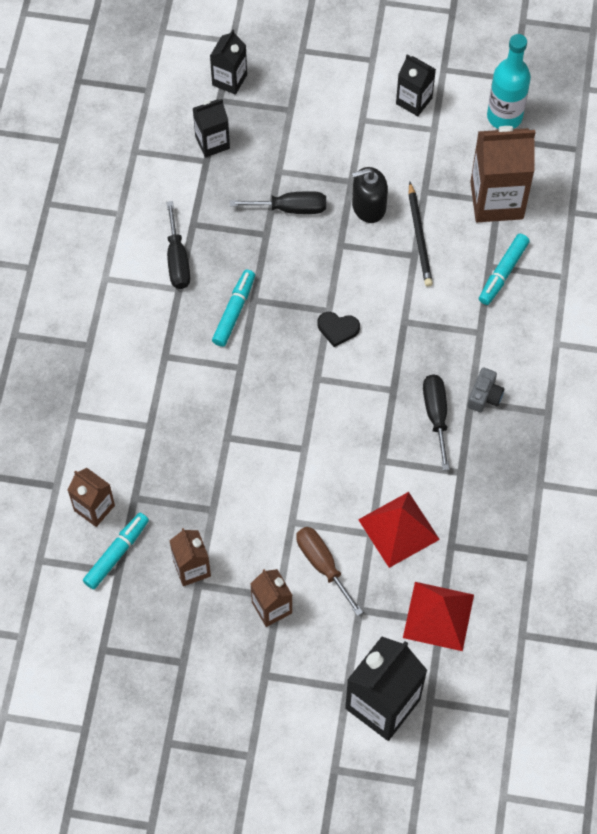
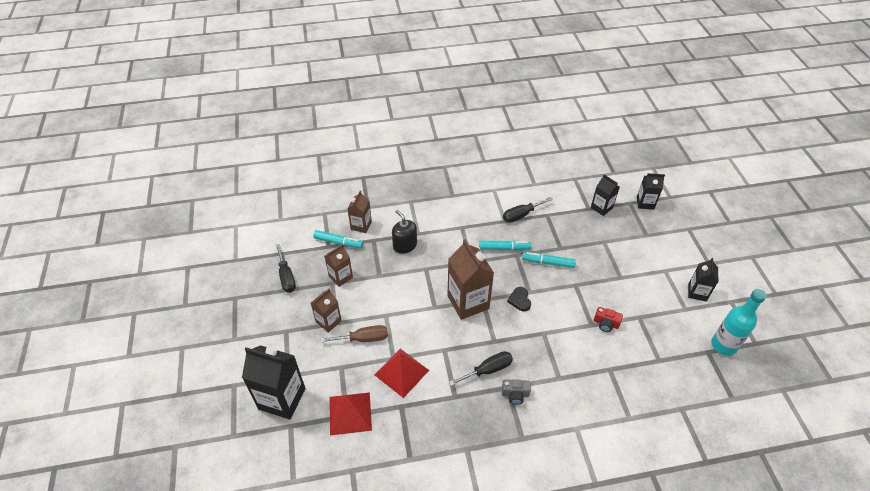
camera: 70 degrees right, 15 degrees down
black screwdriver [230,191,326,214] -> black screwdriver moved to [276,244,296,293]
brown screwdriver [296,527,363,616] -> brown screwdriver turned 45 degrees clockwise [321,325,388,342]
black soap dispenser [352,167,388,223] -> black soap dispenser moved to [392,210,417,254]
black pencil [408,182,433,287] -> red camera [594,307,623,332]
brown carton [470,126,536,222] -> brown carton moved to [447,239,494,320]
turquoise marker [479,234,530,305] -> turquoise marker moved to [522,252,576,268]

